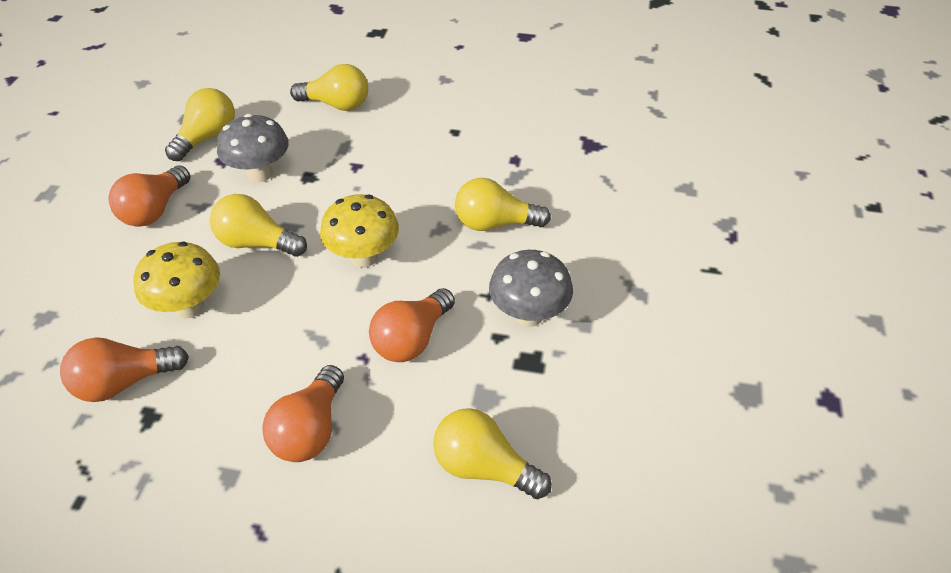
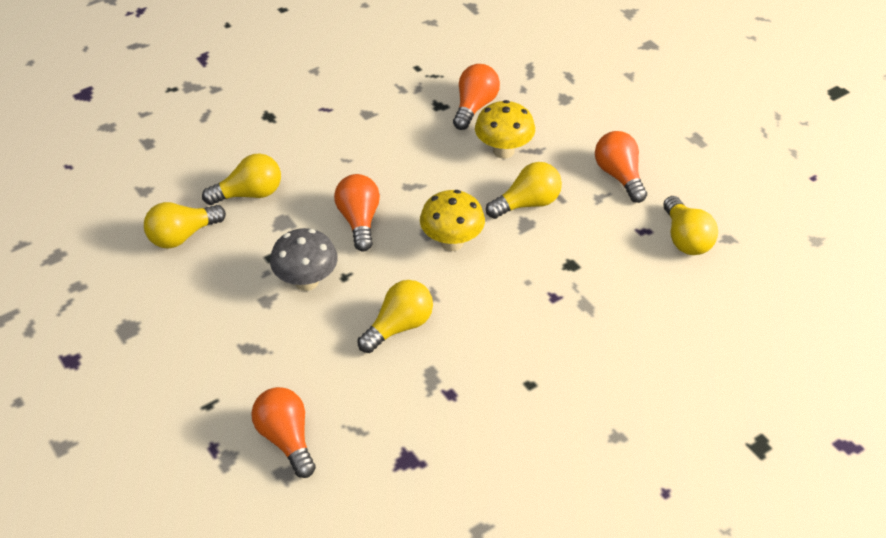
camera: 135 degrees right, 0 degrees up
grey mushroom [217,114,289,182] -> none
orange light bulb [262,365,344,462] -> orange light bulb moved to [251,387,316,478]
yellow light bulb [290,64,368,111] -> yellow light bulb moved to [144,202,226,249]

